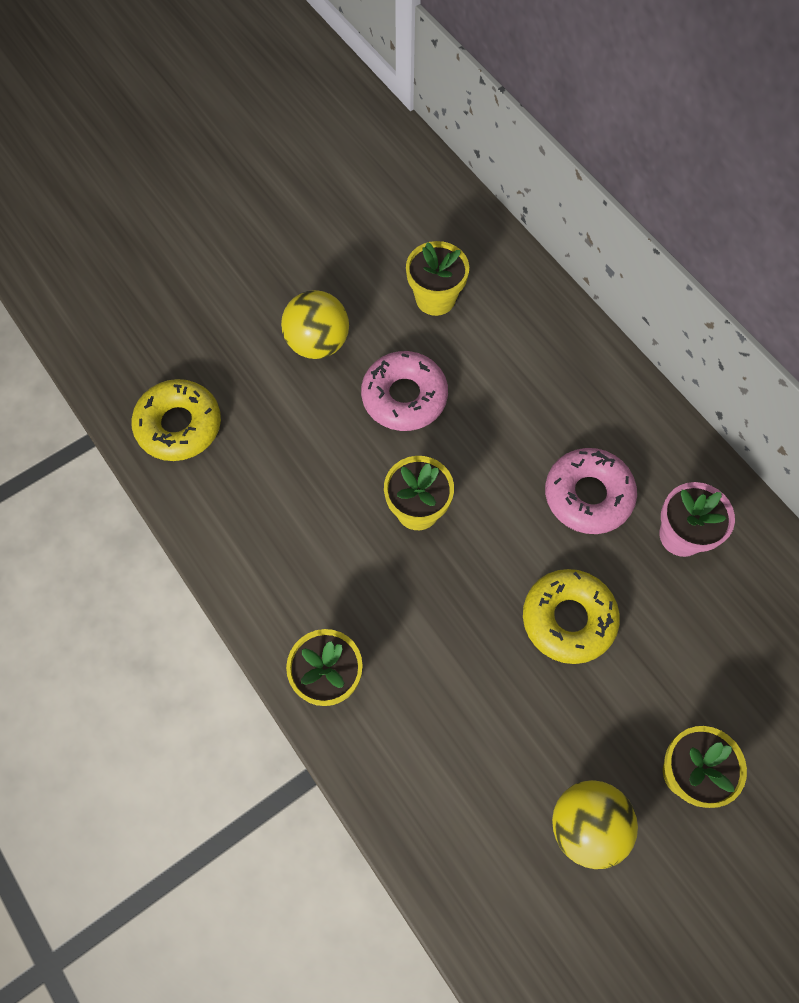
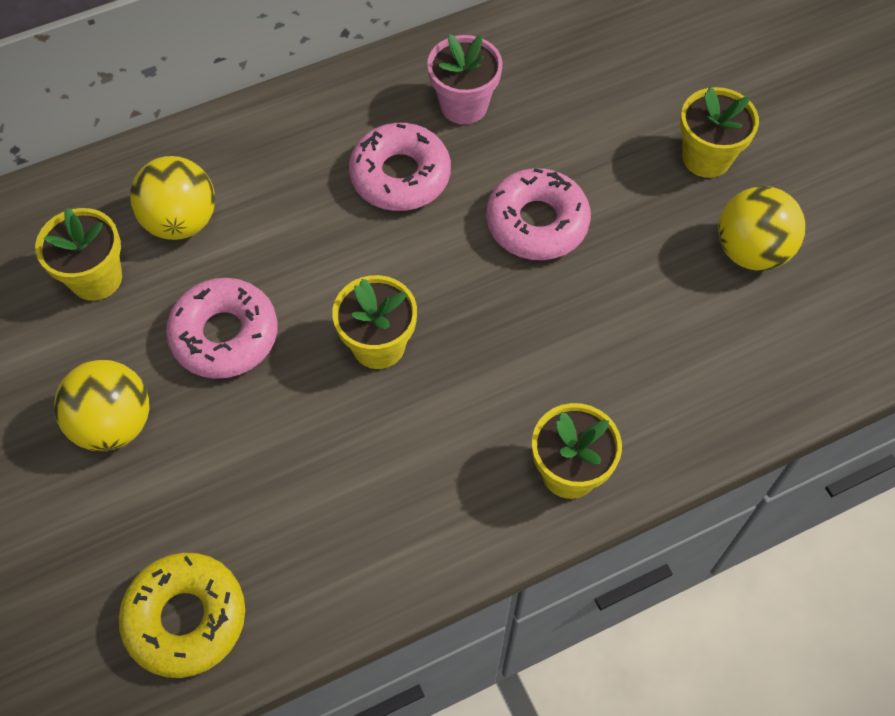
camera: 80 degrees left, 5 degrees down
yellow donut [523,569,620,664] -> pink donut [486,168,591,260]
none -> yellow ball [130,156,215,240]

